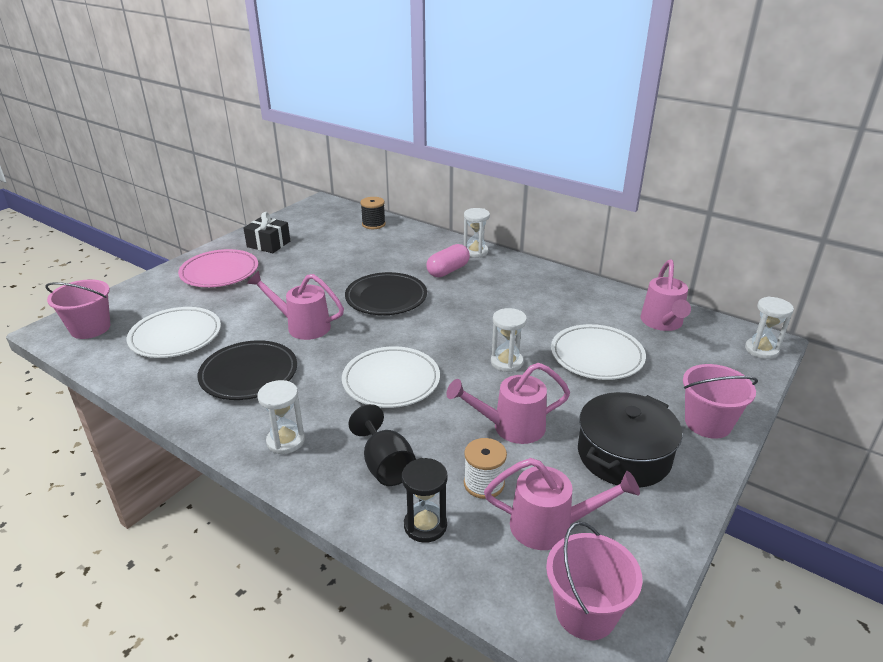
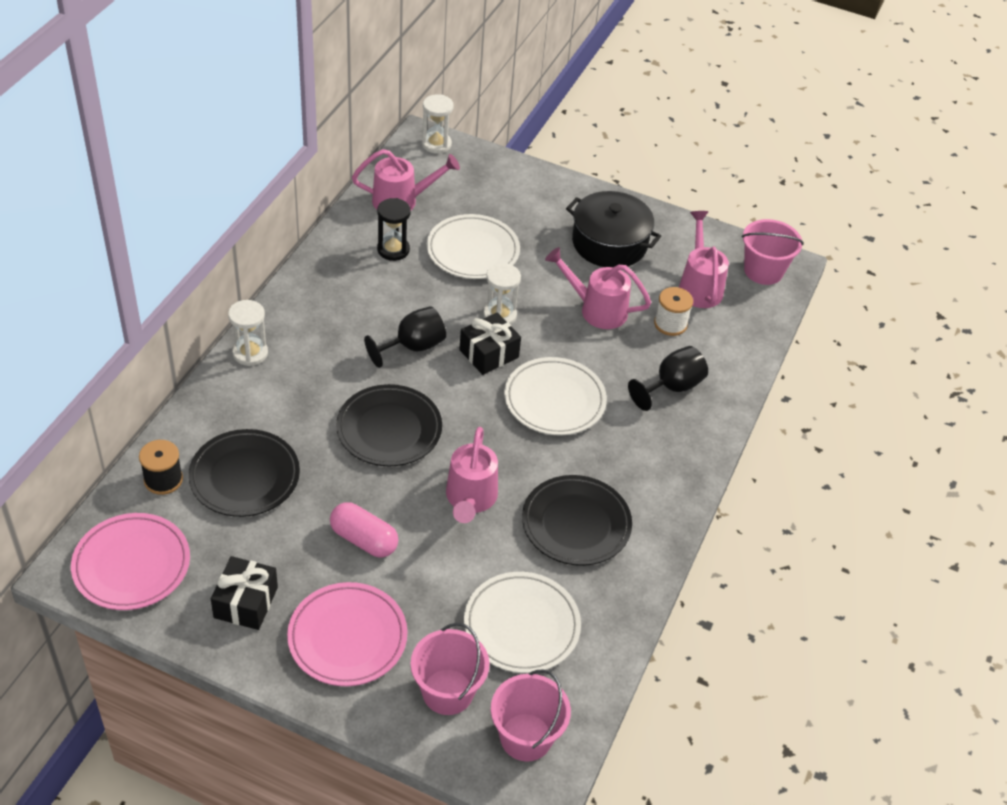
camera: 105 degrees left, 15 degrees up
white hourglass [257,380,305,454] -> none
black hourglass [402,458,448,543] -> black hourglass moved to [377,198,411,261]
pink capsule [427,244,470,278] -> pink capsule moved to [330,502,398,557]
pink watering can [446,363,570,444] -> pink watering can turned 135 degrees clockwise [545,247,651,329]
pink bucket [683,364,758,439] -> pink bucket moved to [411,623,489,715]
none -> pink plate [71,513,190,610]
none -> black plate [188,429,300,517]
none -> black goblet [364,306,446,368]
none -> black gift [459,312,521,375]

